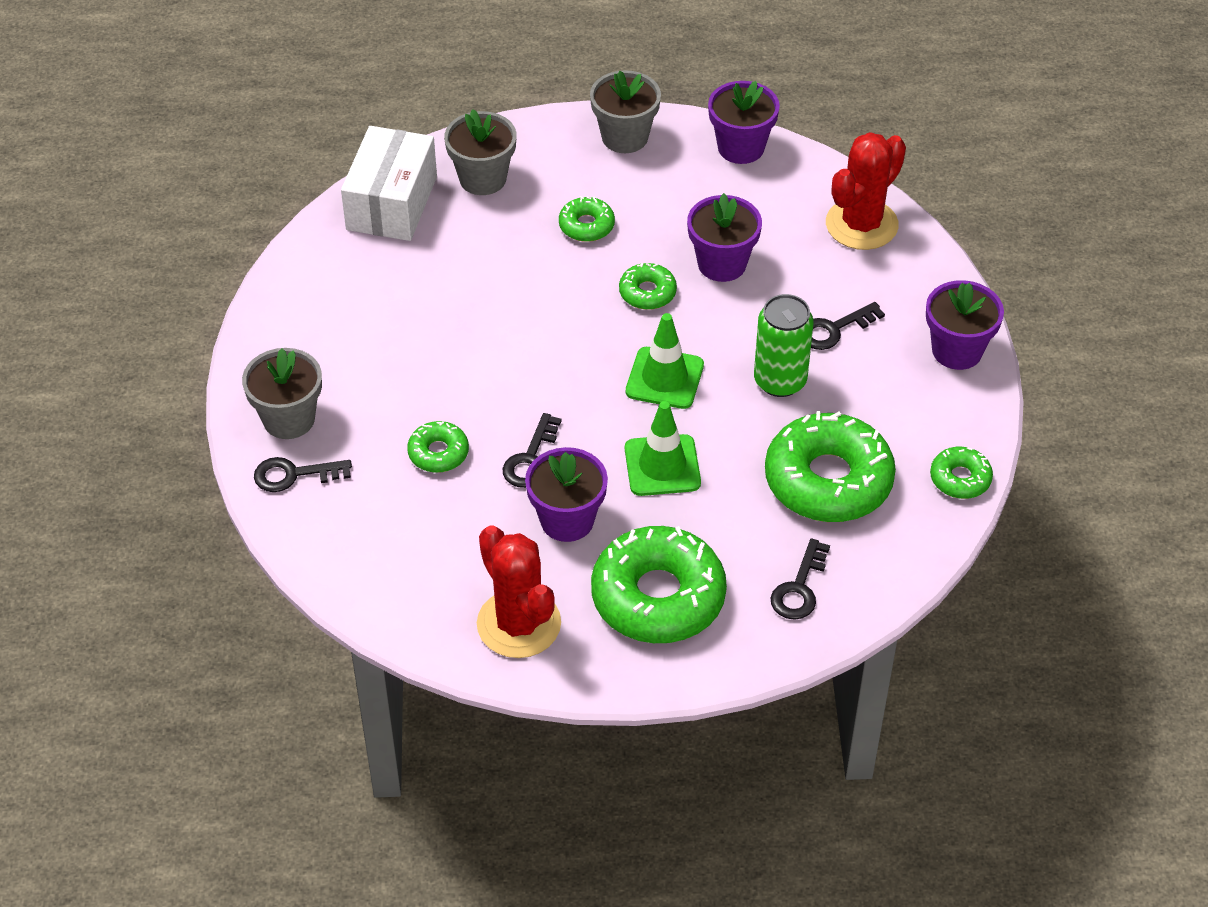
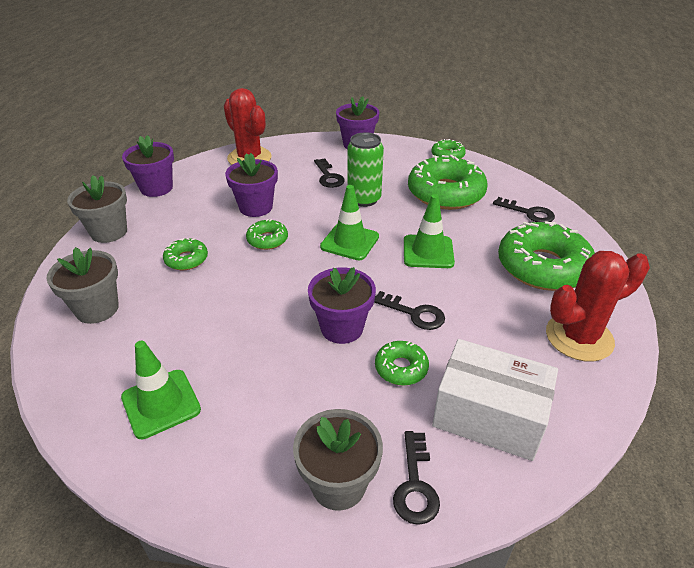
camera: 80 degrees left, 10 degrees down
white box [341,126,437,241] -> white box moved to [432,339,558,461]
purple flower pot [525,447,608,542] -> purple flower pot moved to [308,267,376,344]
none -> green traffic cone [121,340,201,439]

